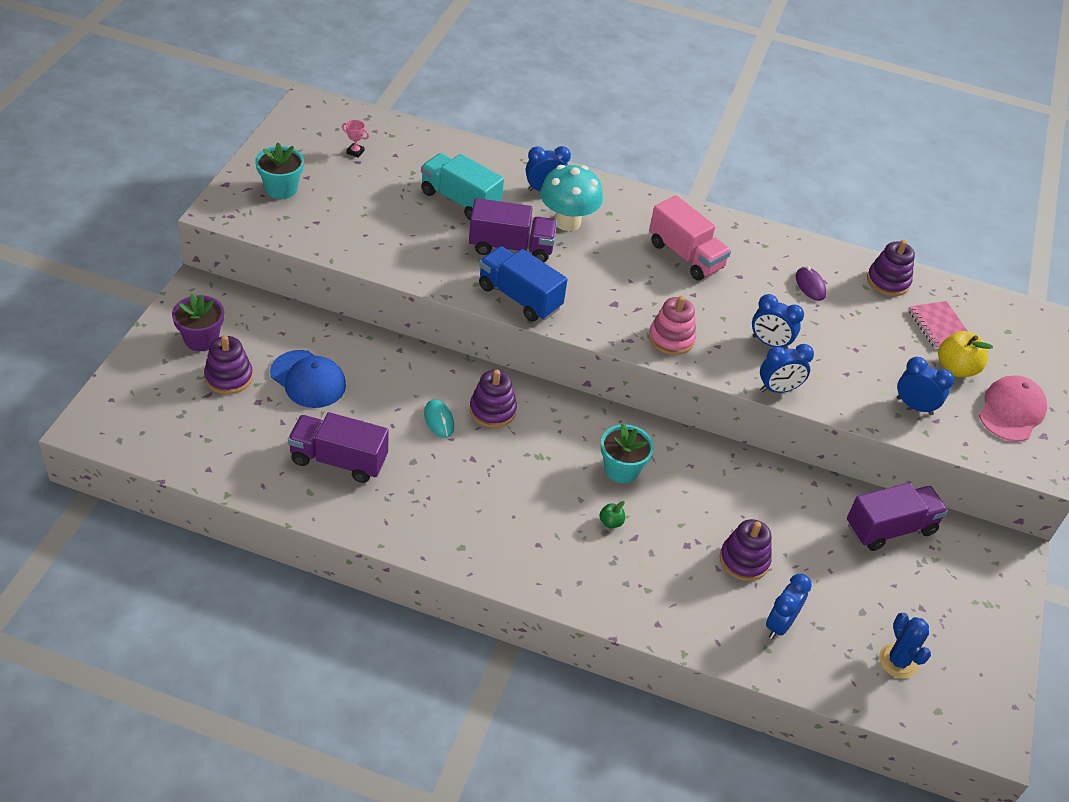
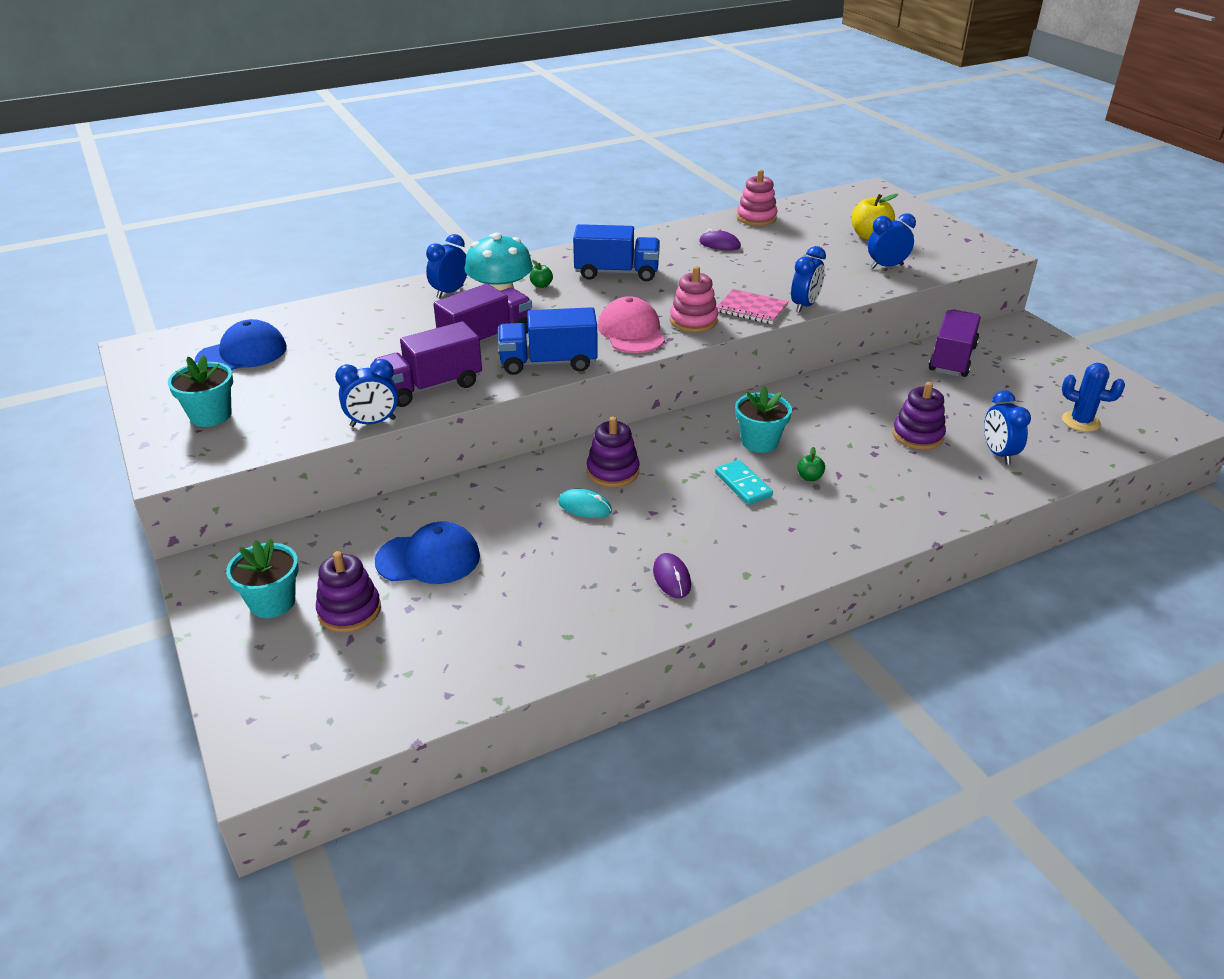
camera: 40 degrees left, 10 degrees down
purple flower pot [172,293,224,351] -> turquoise flower pot [226,538,299,618]
purple truck [288,412,389,483] -> purple truck moved to [372,321,482,407]
pink trophy [342,120,369,158] -> blue cap [195,319,287,370]
turquoise truck [421,153,504,220] -> none
pink truck [649,195,731,280] -> blue truck [573,224,660,281]
blue clock [752,294,804,349] -> blue clock moved to [335,359,398,427]
purple stacking toy [867,240,915,296] -> pink stacking toy [737,169,777,226]
pink notebook [909,301,967,349] -> pink notebook moved to [717,289,789,324]
pink cap [979,376,1047,441] -> pink cap moved to [598,296,665,353]
none -> green apple [530,260,553,288]
none -> purple mouse [653,553,691,598]
none -> turquoise domino [715,460,773,505]

